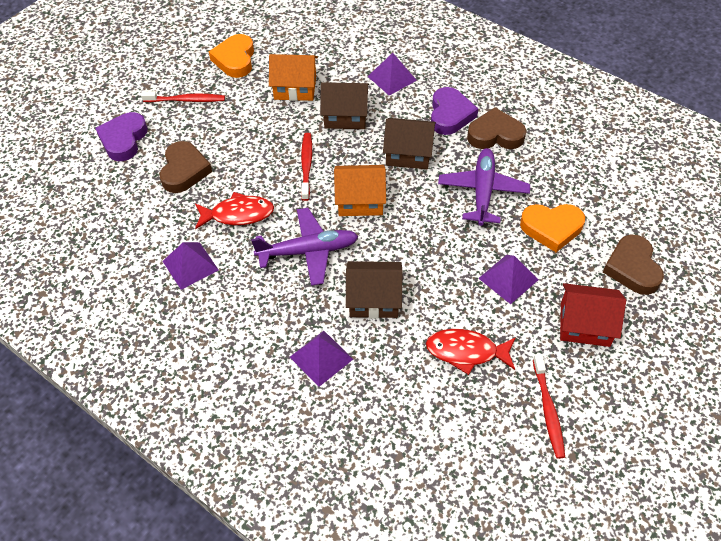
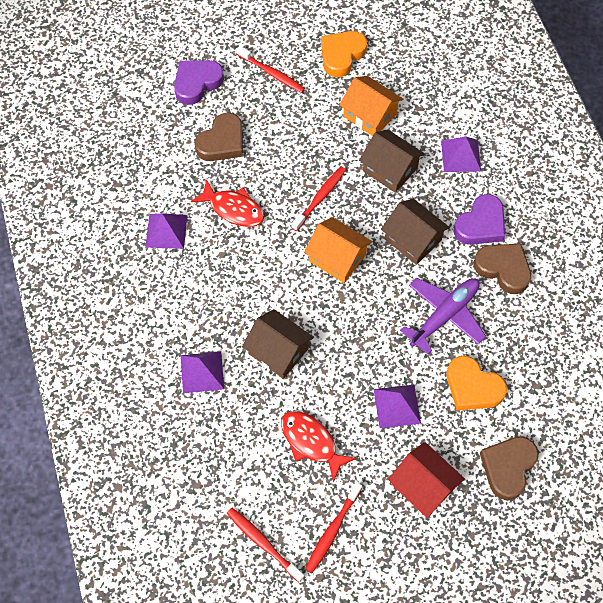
camera: 35 degrees right, 10 degrees up
purple plane [251,208,358,286] -> none
none -> red toothbrush [227,508,304,583]

